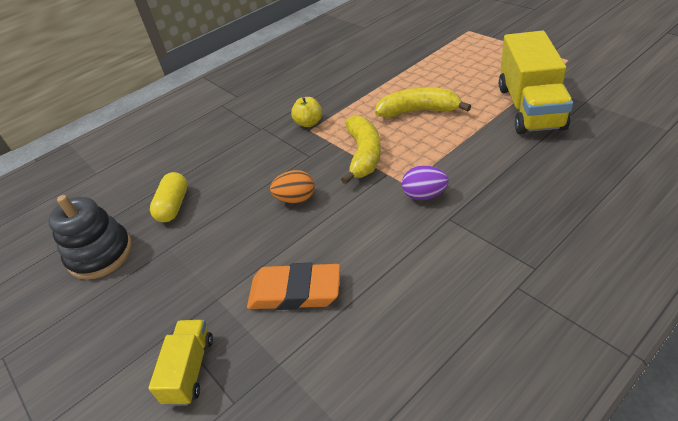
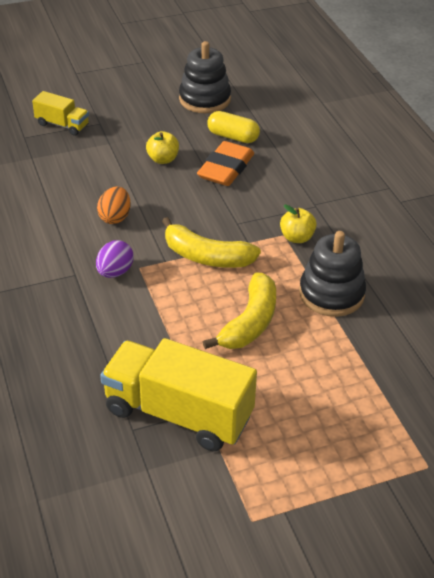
camera: 105 degrees right, 0 degrees up
orange eraser [247,263,340,310] -> orange eraser moved to [197,141,254,186]
orange egg [270,170,314,203] -> orange egg moved to [97,187,131,224]
none -> yellow apple [146,131,179,164]
none -> black stacking toy [299,231,366,317]

